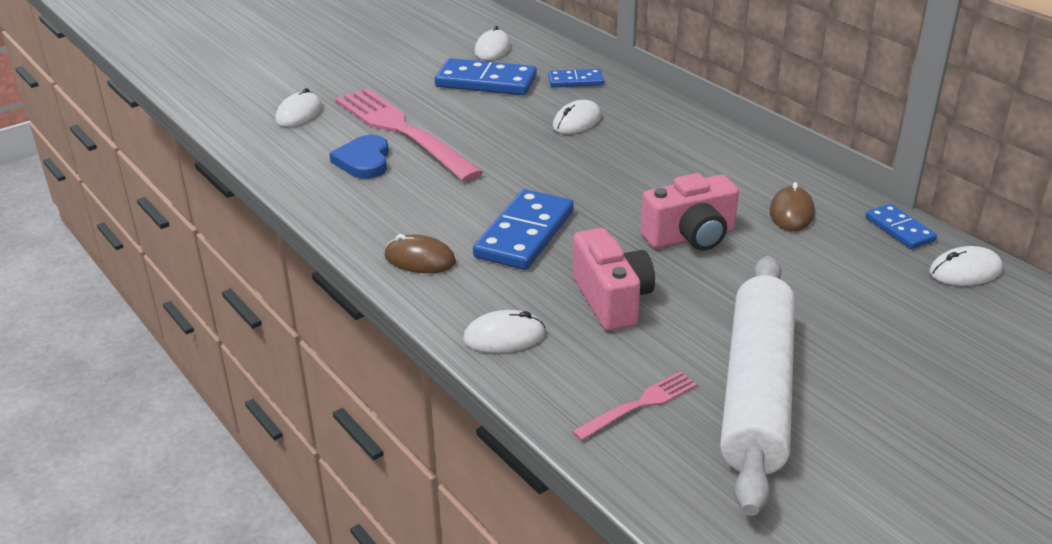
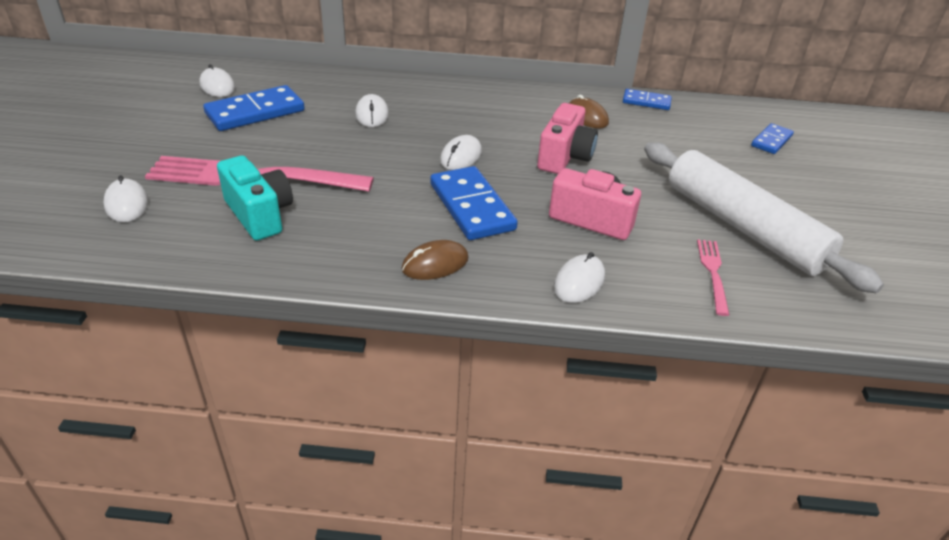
camera: 50 degrees left, 5 degrees up
blue heart [329,135,389,179] -> turquoise camera [217,155,293,241]
blue domino [548,69,604,88] -> blue domino moved to [751,123,794,154]
white mouse [930,246,1003,286] -> white mouse moved to [440,135,482,170]

